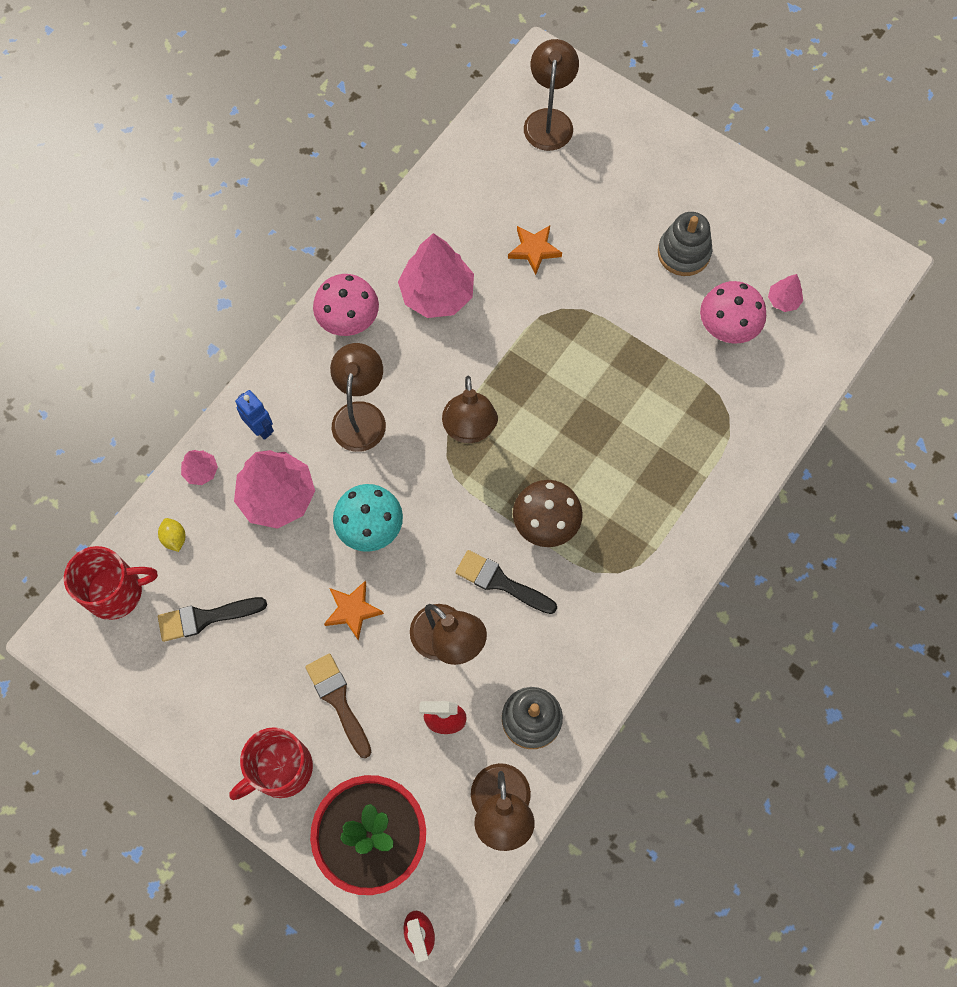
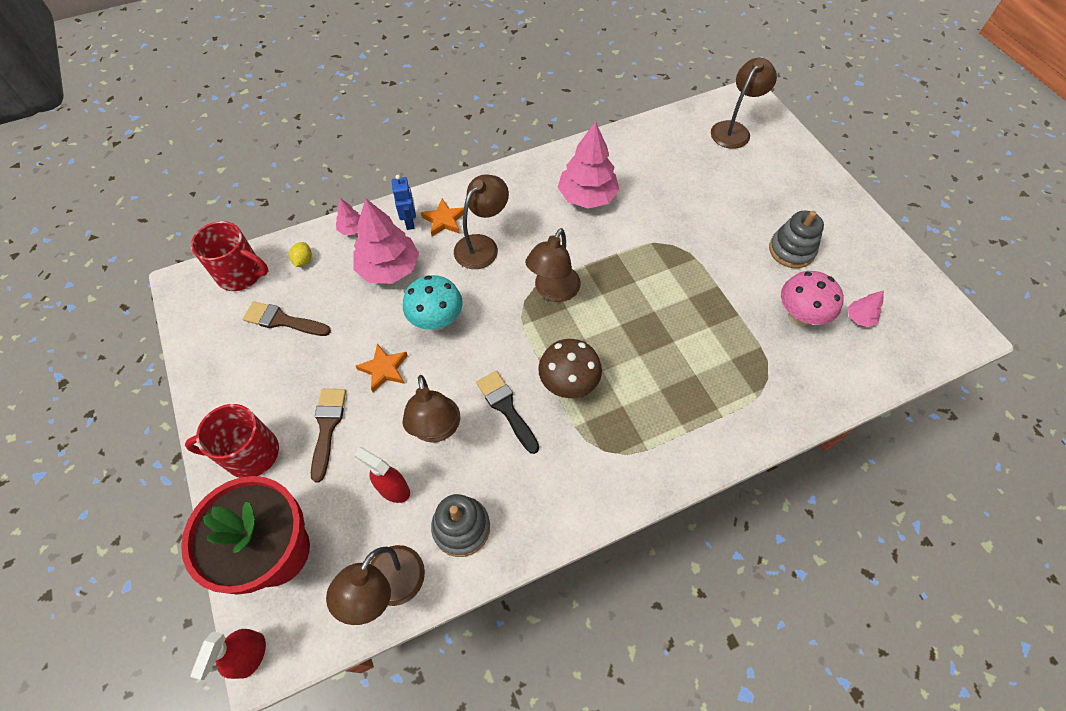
camera: 30 degrees right, 10 degrees down
black brush [158,597,267,642] -> brown brush [243,301,331,336]
pink mushroom [313,274,379,336] -> none
orange star [508,225,562,275] -> orange star moved to [421,199,464,236]

